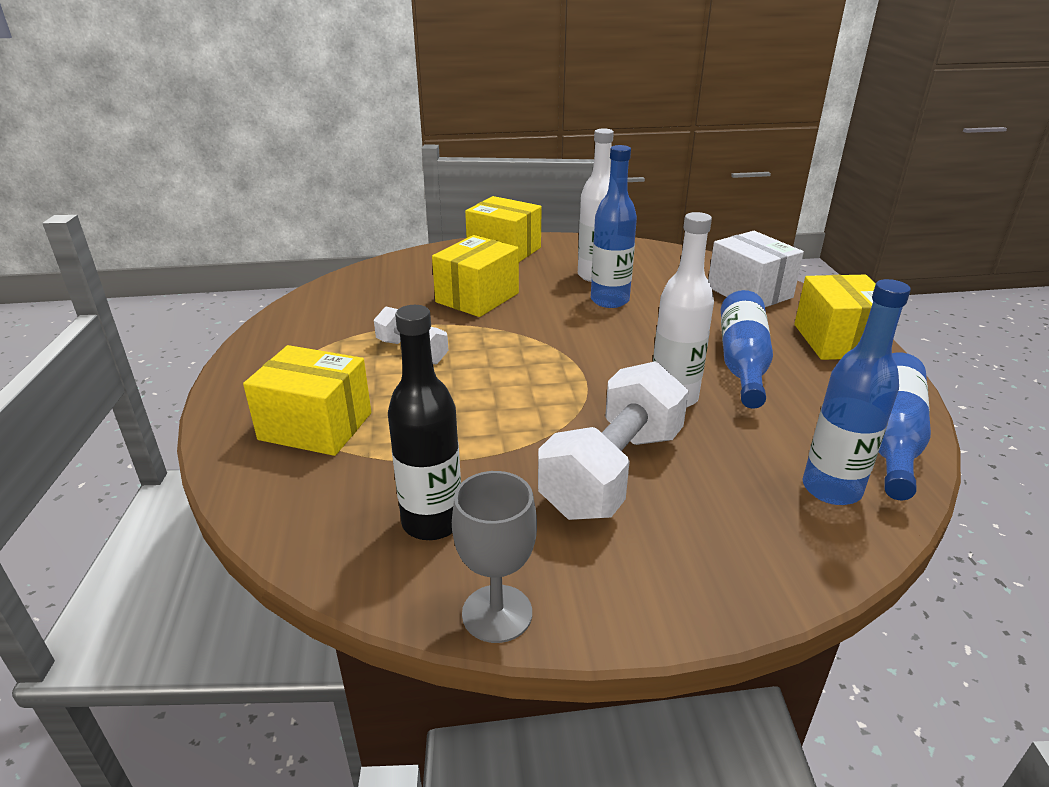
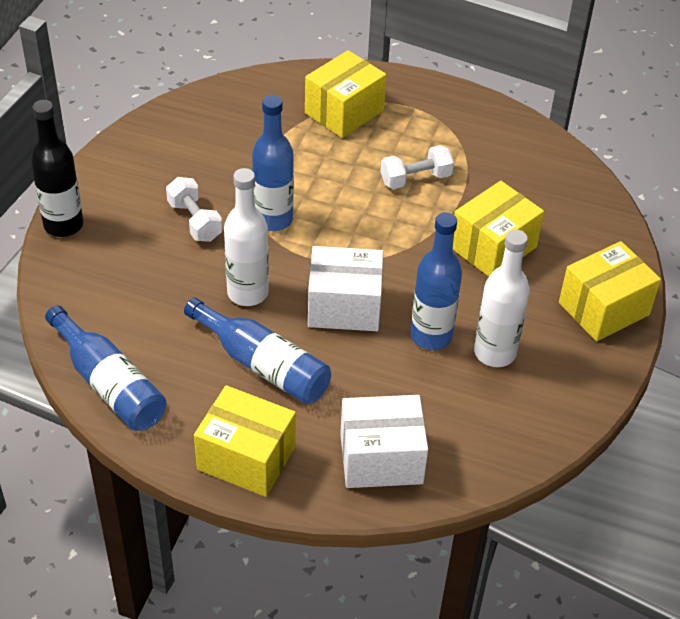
camera: 115 degrees right, 15 degrees up
black bottle [388,305,461,540] -> black bottle moved to [31,100,83,237]
yellow box [432,235,519,317] -> yellow box turned 75 degrees clockwise [453,181,544,276]
grey goblet [452,471,537,643] -> none
white dumbbell [538,361,689,520] -> white dumbbell [166,177,222,242], size x0.55
blue bottle [803,279,911,505] -> blue bottle moved to [252,95,294,231]
none -> white box [308,246,383,331]

